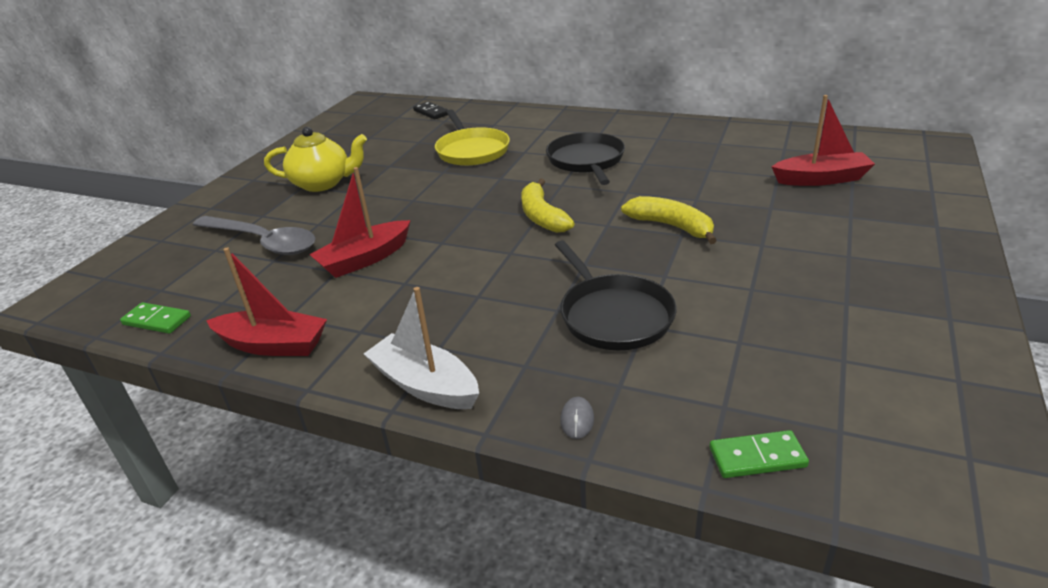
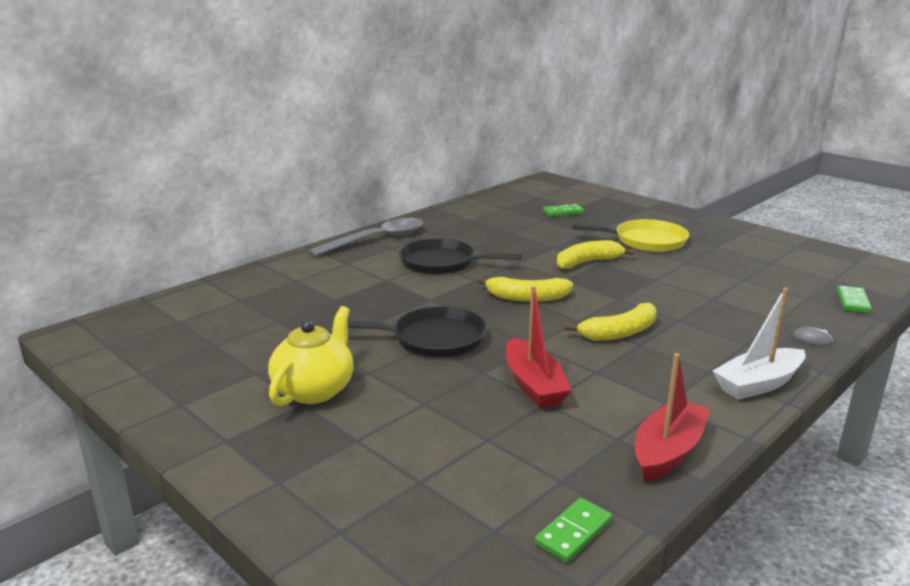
camera: 70 degrees left, 10 degrees down
grey spoon [193,216,315,255] -> grey spoon moved to [308,218,423,257]
black domino [413,102,448,120] -> none
yellow pan [435,109,510,166] -> yellow pan moved to [572,219,689,252]
black pan [555,240,677,350] -> black pan moved to [348,306,487,358]
red boat [772,95,875,186] -> green domino [543,204,584,217]
none -> yellow banana [565,303,657,341]

